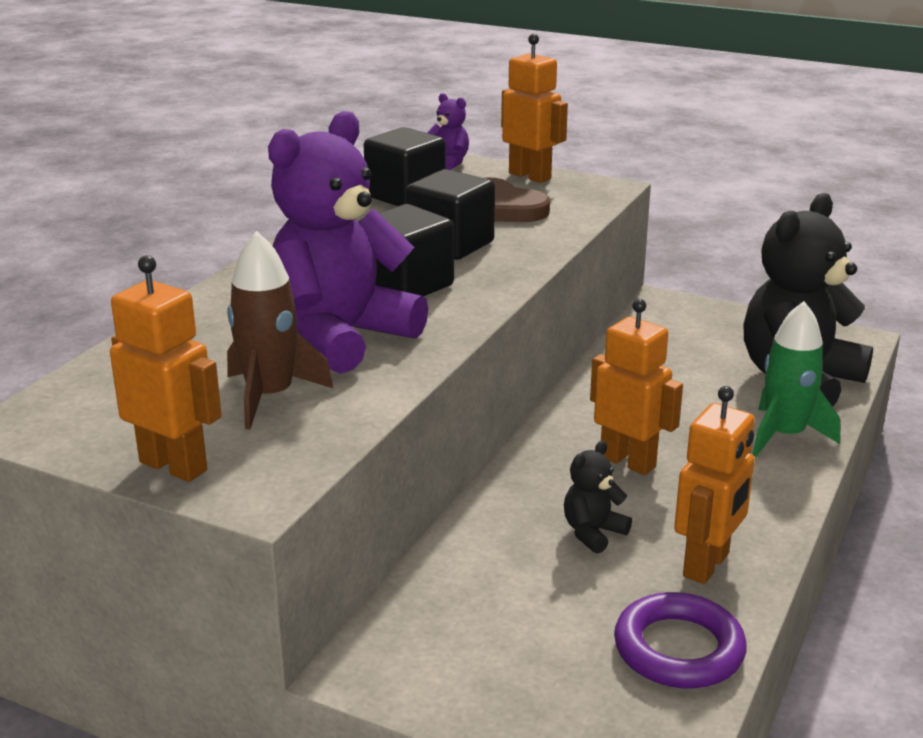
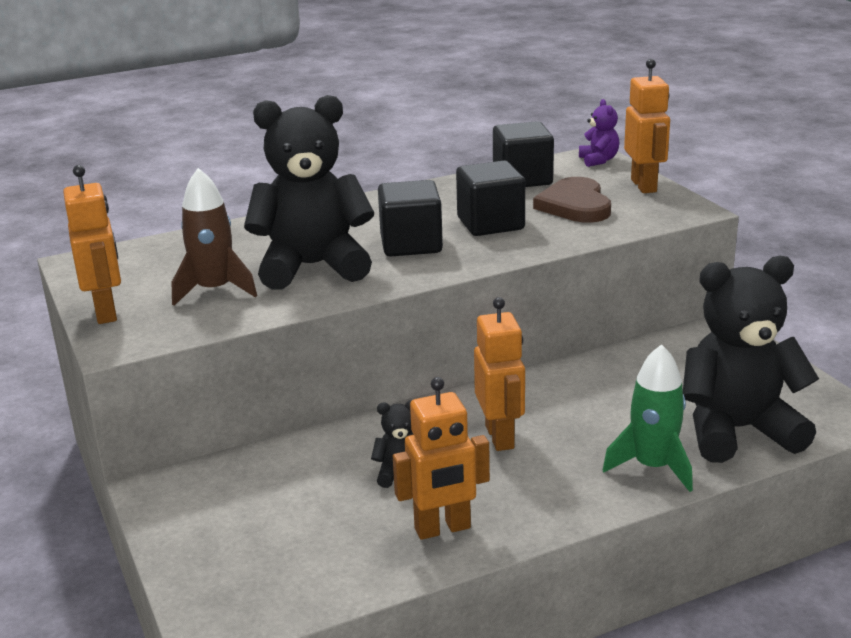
camera: 40 degrees right, 0 degrees up
purple teddy bear [268,111,428,374] -> black teddy bear [244,95,374,290]
purple ring [614,592,747,688] -> none

